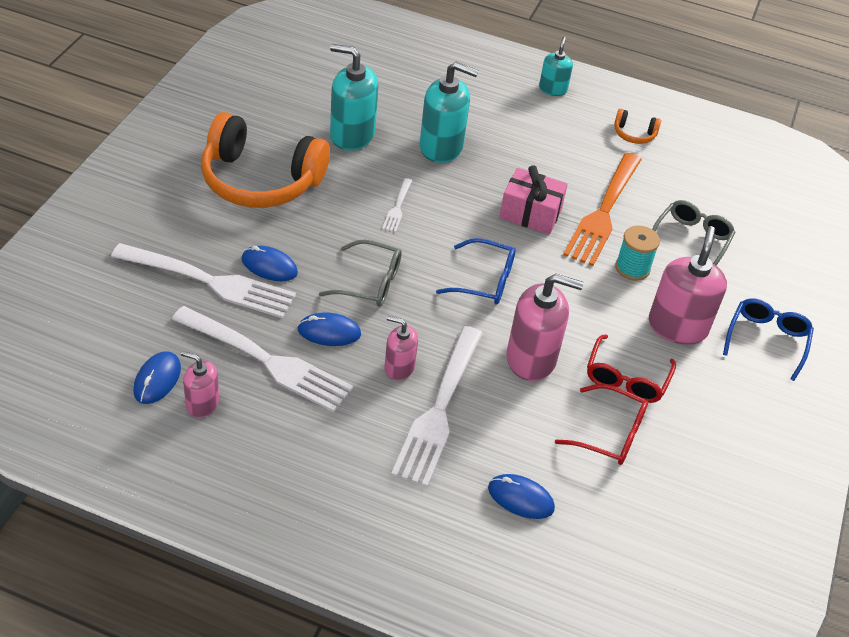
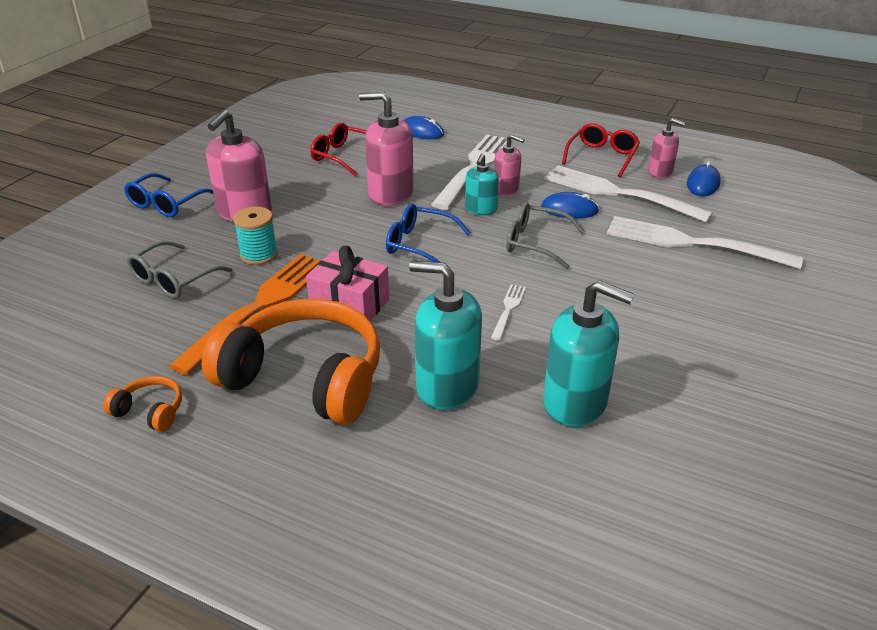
camera: 170 degrees left, 10 degrees down
orange headphones [201,112,330,208] -> orange headphones moved to [202,299,380,425]
blue mouse [242,246,298,281] -> none
turquoise soap dispenser [539,37,573,96] -> turquoise soap dispenser moved to [465,153,499,215]
red glasses [587,334,676,403] -> red glasses moved to [562,123,640,177]

